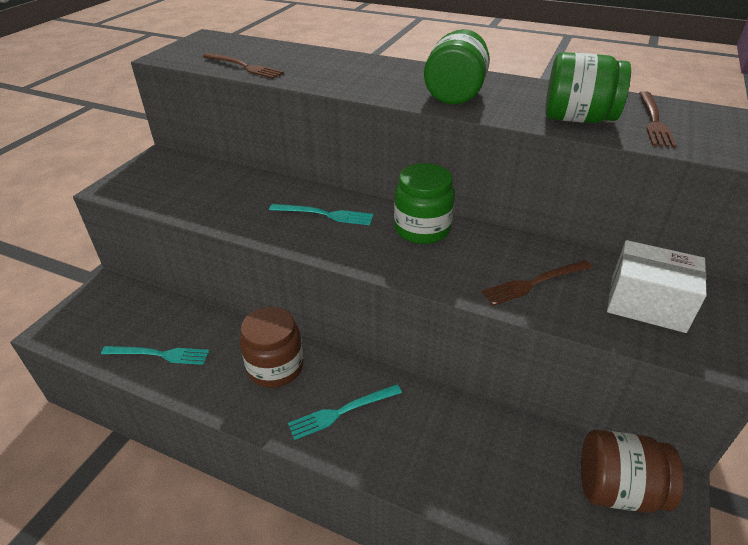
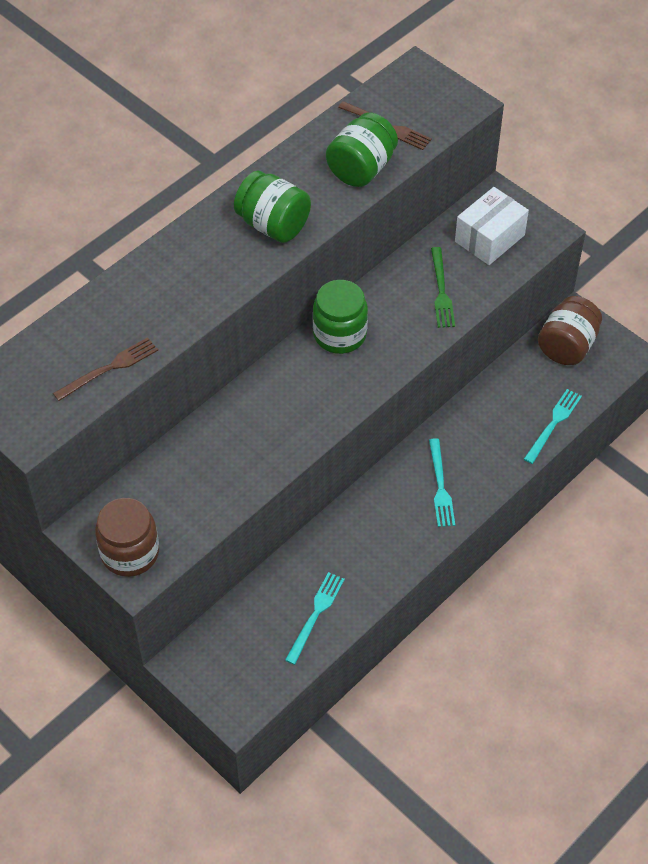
camera: 70 degrees left, 15 degrees up
brown jar [240,307,304,388] -> brown jar moved to [95,498,159,577]
turquoise fork [269,204,374,225] -> turquoise fork moved to [524,389,582,464]
brown fork [481,260,592,306] -> green fork [431,247,455,328]

